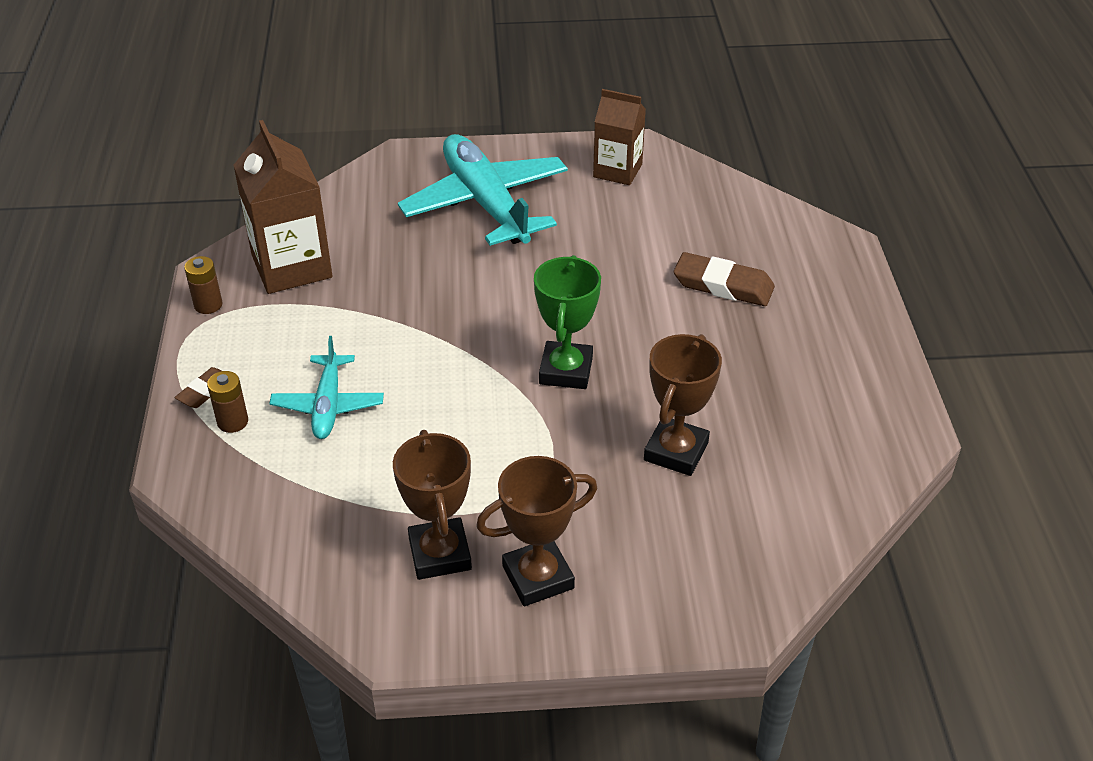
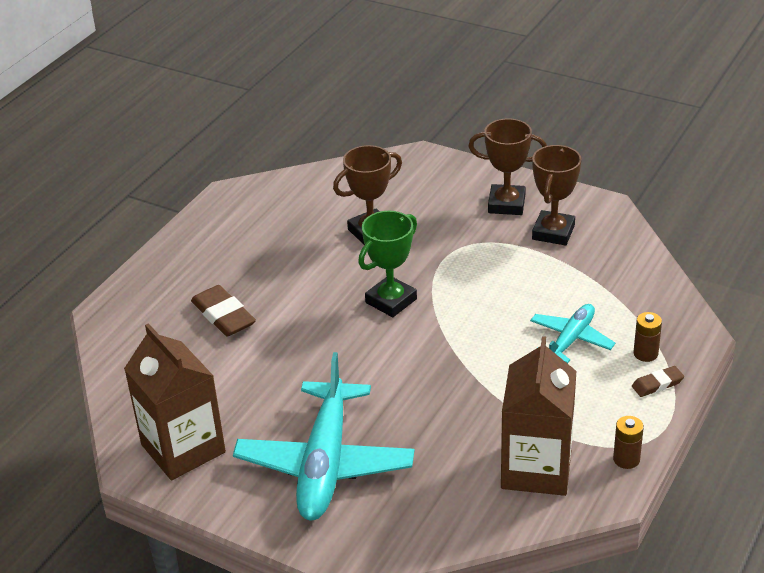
camera: 145 degrees left, 5 degrees down
brown carton [593,89,646,185] -> brown carton [124,323,226,480], size x1.56

